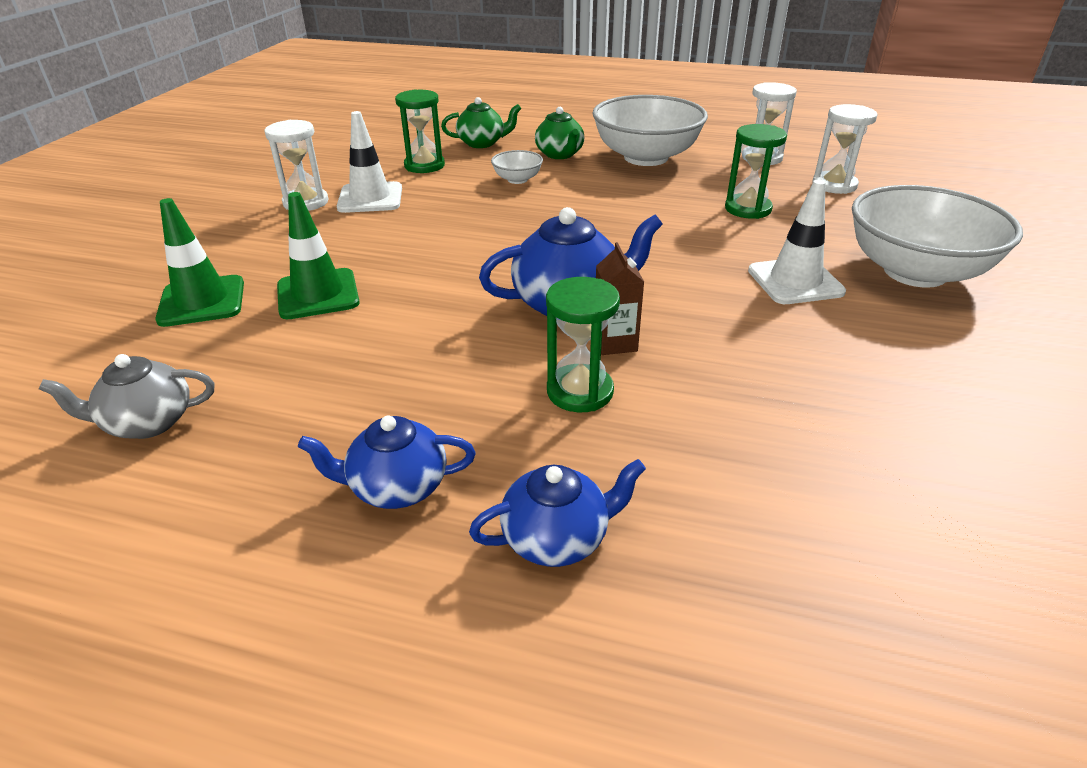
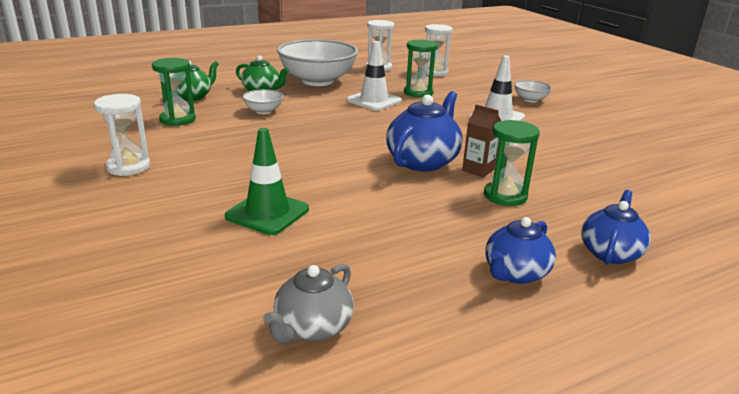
camera: 45 degrees left, 10 degrees down
green traffic cone [155,198,244,327] -> none
white traffic cone [337,111,402,213] -> white traffic cone moved to [347,41,402,111]
white bowl [852,185,1023,288] -> white bowl [514,80,552,102], size x0.44

